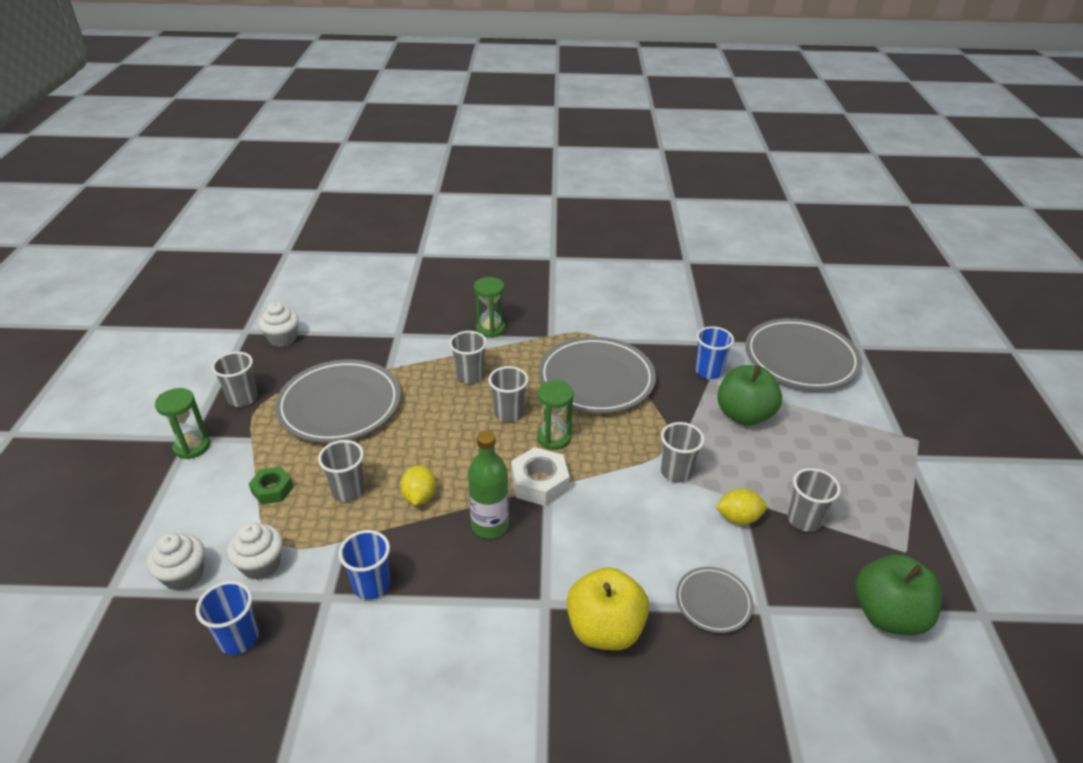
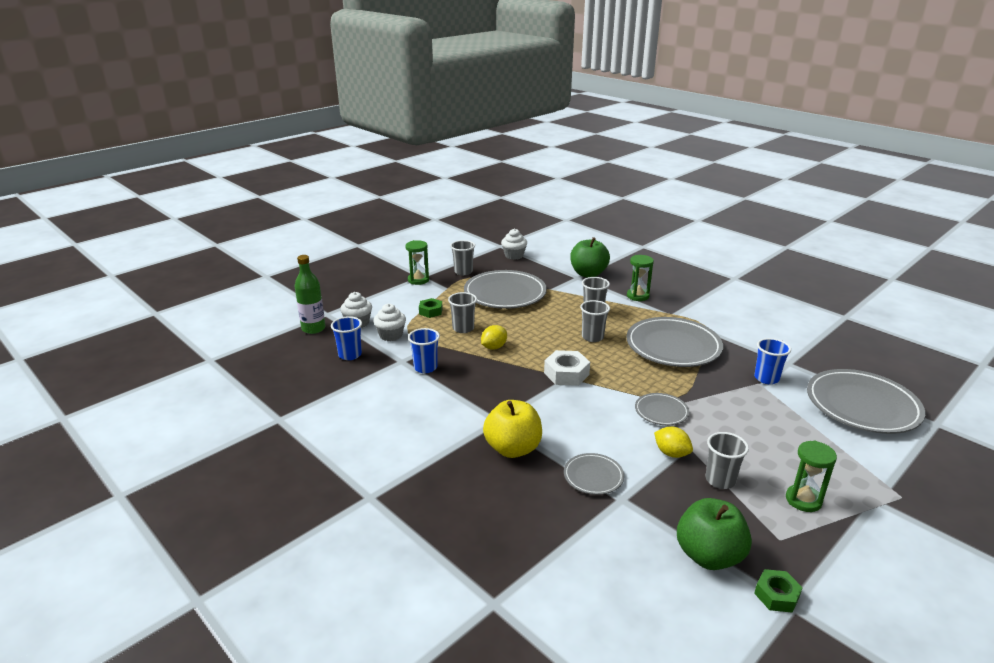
camera: 45 degrees right, 10 degrees down
green bottle [468,430,509,539] -> green bottle moved to [295,255,326,334]
green hourglass [537,380,574,450] -> green hourglass moved to [786,441,837,512]
grey cup [661,422,705,482] -> grey plate [635,393,689,425]
green apple [717,365,782,426] -> green apple moved to [570,237,610,277]
none -> green nut [754,569,803,613]

